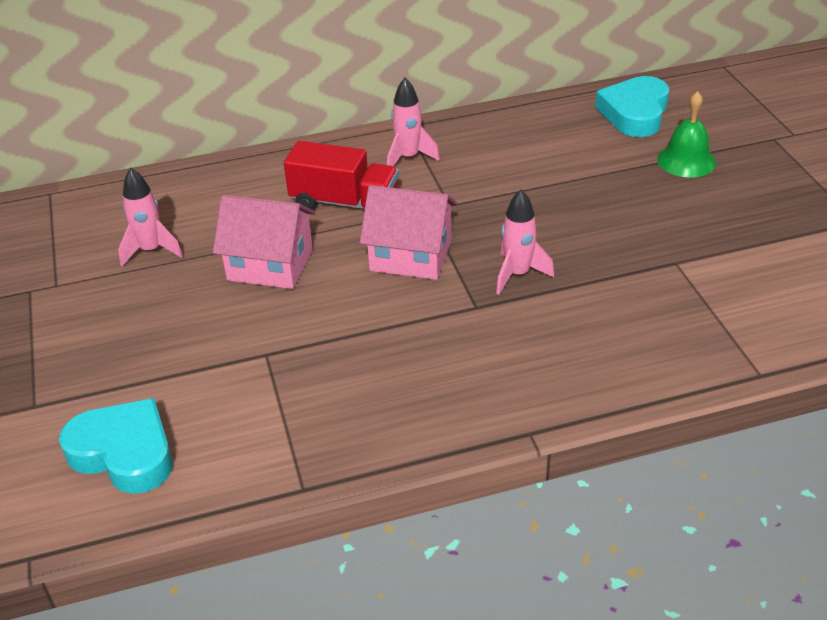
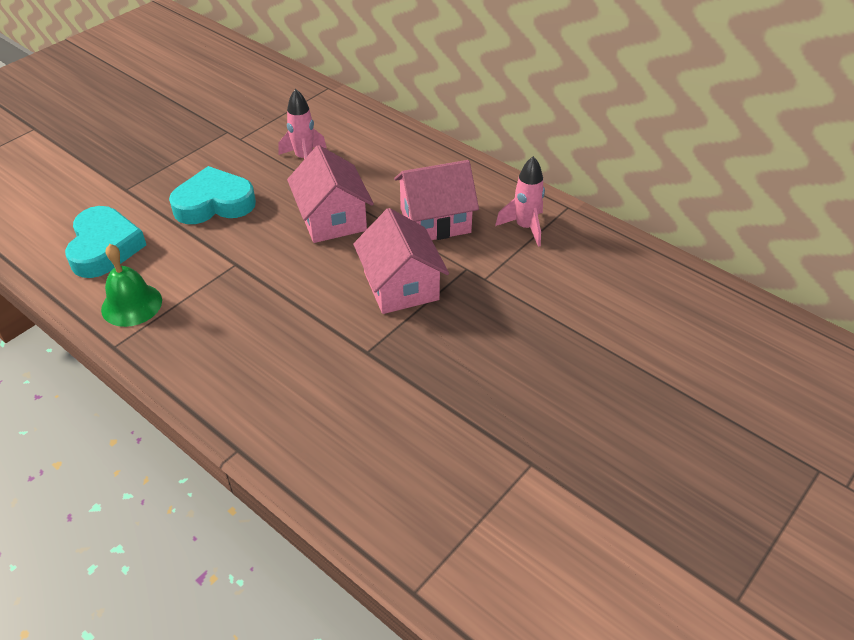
camera: 55 degrees right, 5 degrees up
red truck [284,141,399,211] -> pink house [394,160,479,240]
pink rocket [496,189,554,295] -> none
turquoise heart [595,76,669,137] -> turquoise heart moved to [169,166,256,224]
green bell [657,91,716,178] -> green bell moved to [101,244,162,327]

